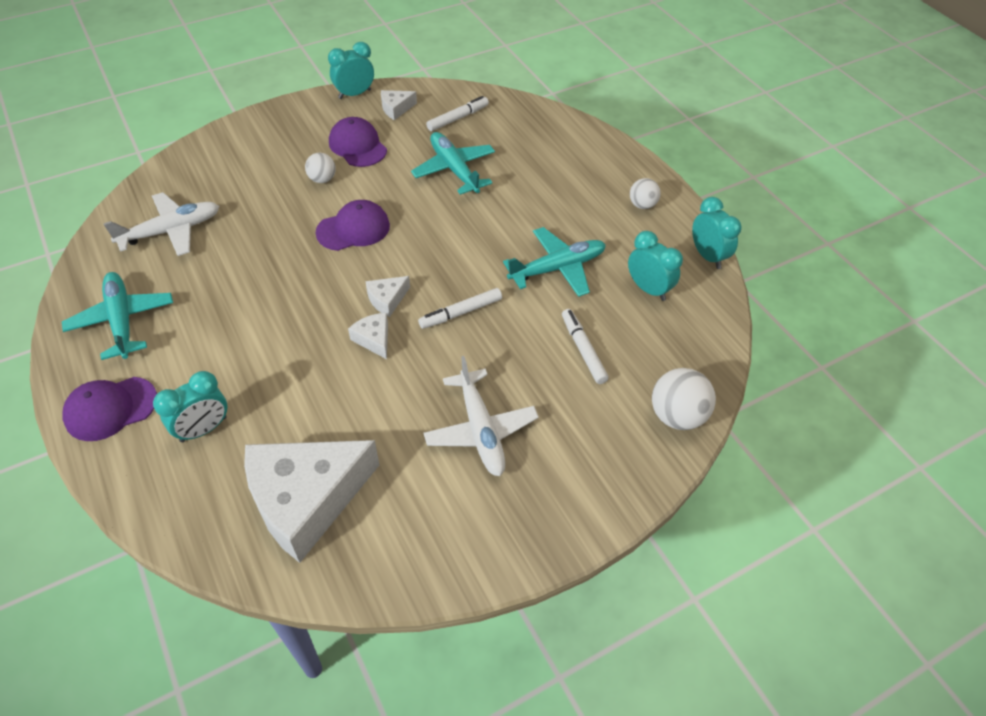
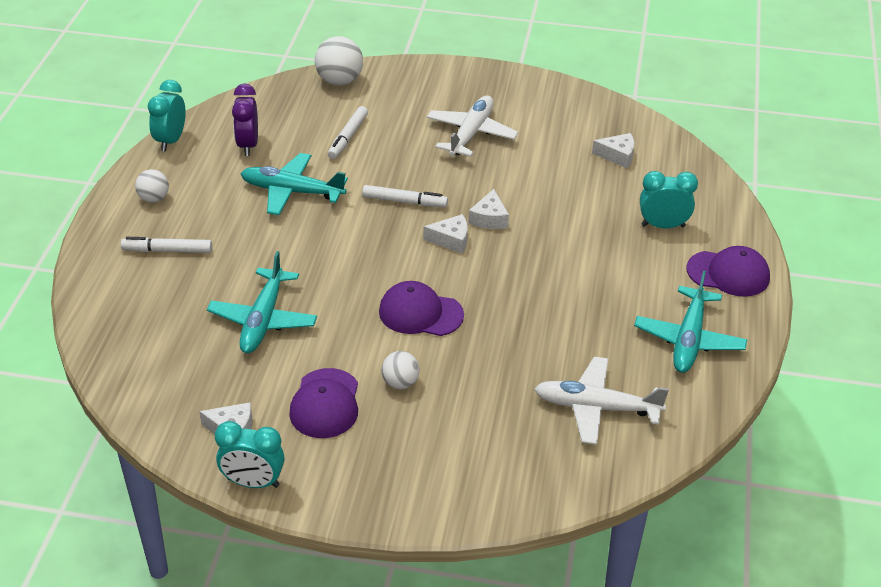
camera: 140 degrees left, 10 degrees down
white cheese [244,440,379,563] -> white cheese [592,133,634,168], size x0.42
white marker [426,96,489,131] -> white marker moved to [121,237,212,253]
turquoise clock [628,231,683,301] -> purple clock [232,83,258,156]

